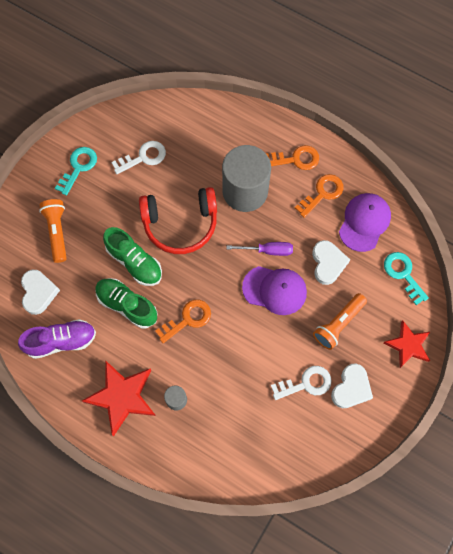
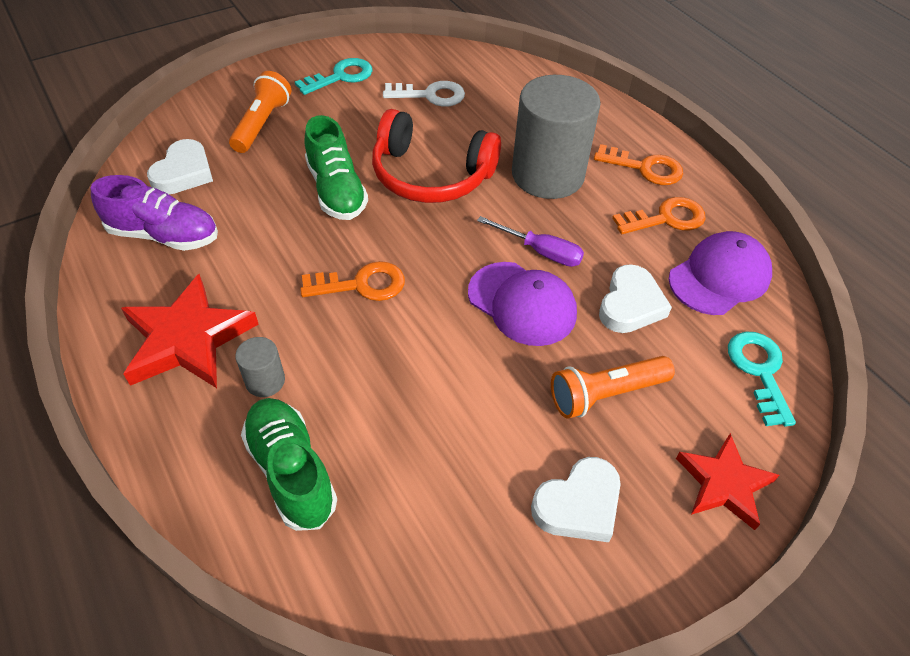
camera: 25 degrees right, 20 degrees down
green shoe [95,278,158,329] -> green shoe moved to [241,398,337,531]
white key [271,366,332,400] -> none

